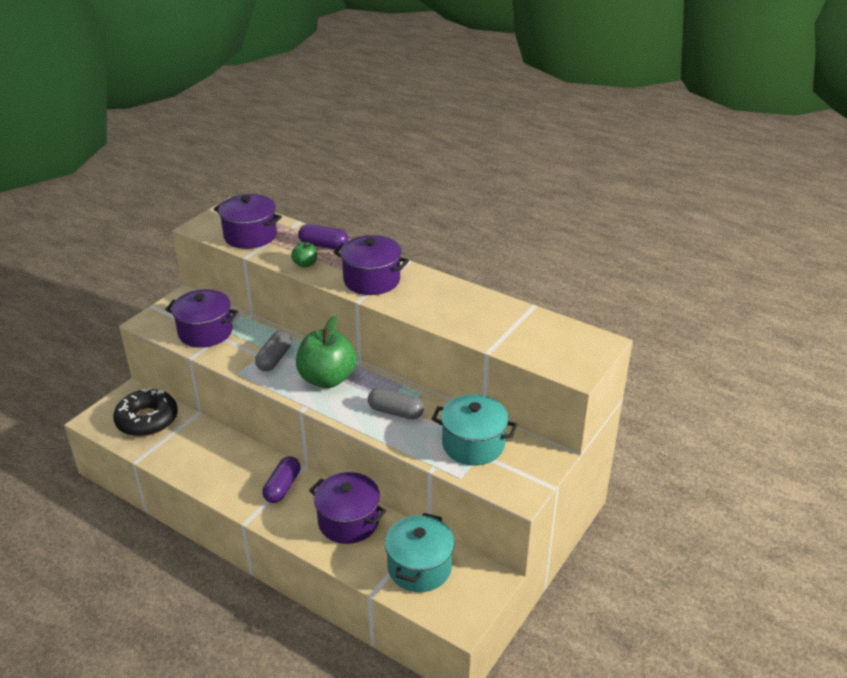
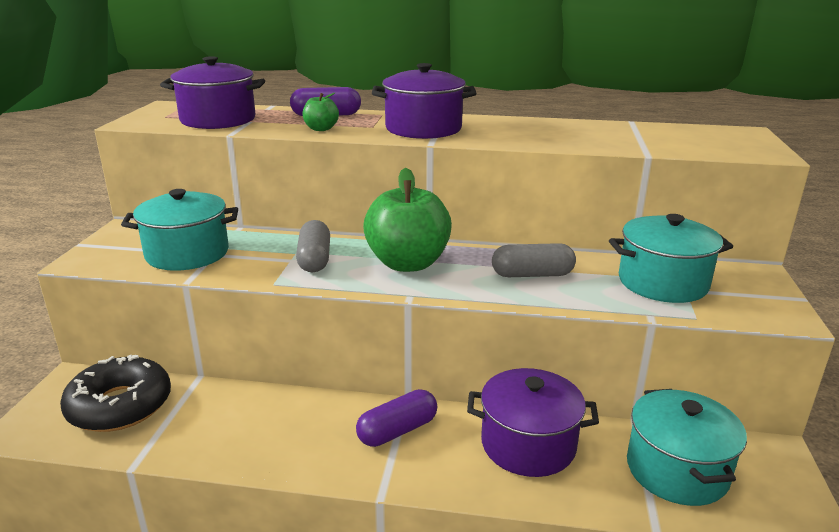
camera: 25 degrees left, 10 degrees down
purple pot [165,289,238,348] -> turquoise pot [121,189,238,271]
purple capsule [262,456,301,503] -> purple capsule turned 60 degrees clockwise [356,389,437,447]

